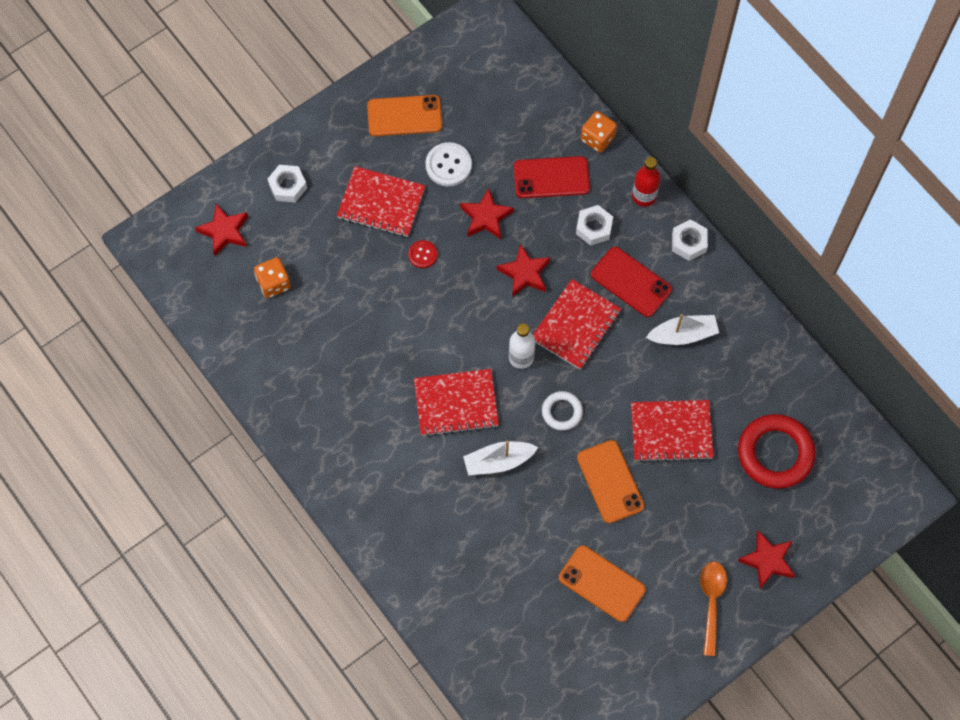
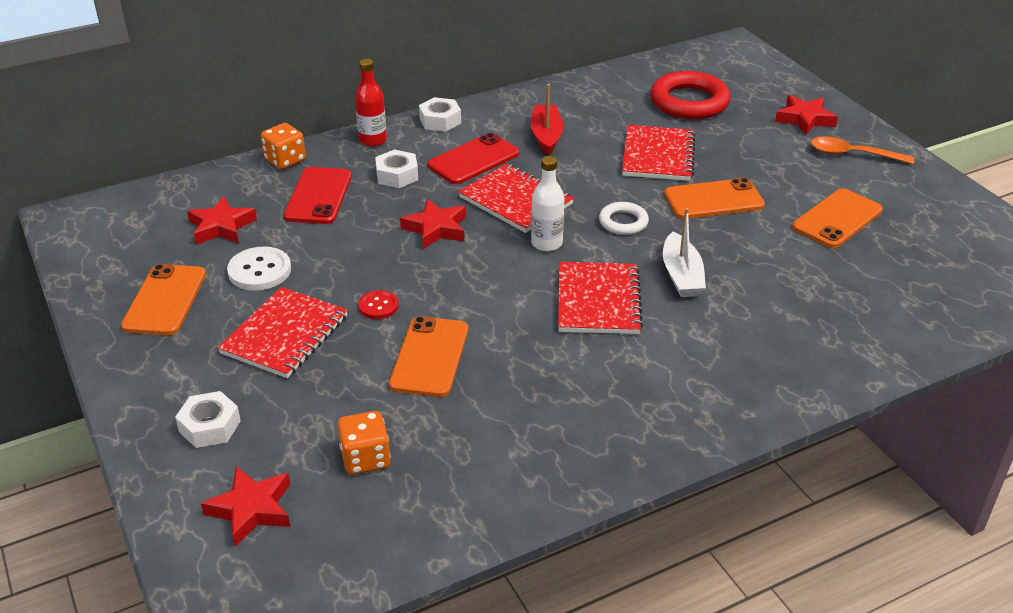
camera: 80 degrees left, 30 degrees down
red star [460,188,514,240] -> red star moved to [187,196,257,245]
white boat [646,314,719,345] -> red boat [531,84,564,156]
none -> orange phone [389,316,468,397]

